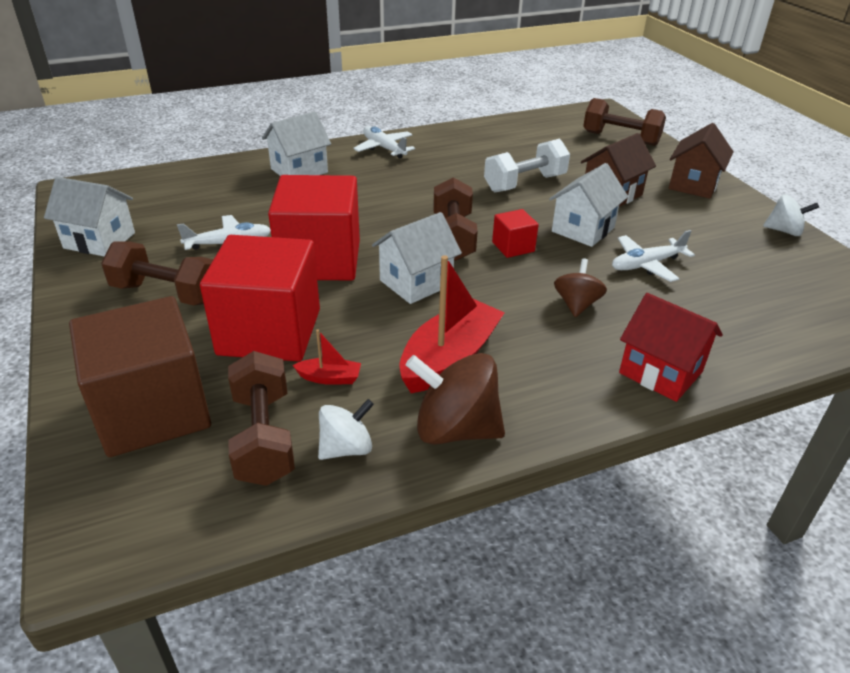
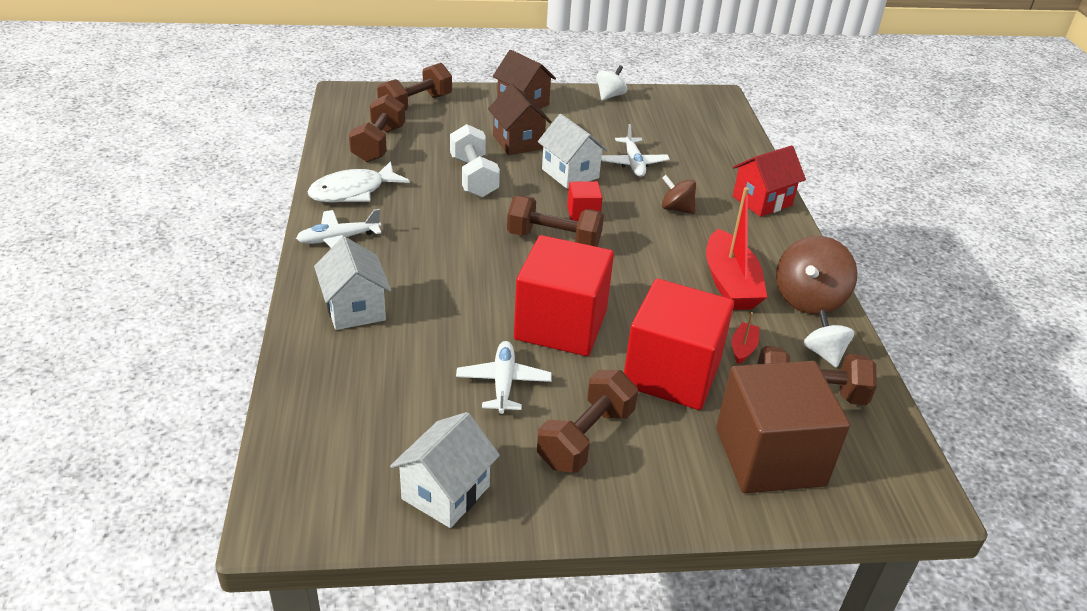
camera: 75 degrees left, 0 degrees up
white house [372,212,462,304] -> none
red boat [399,255,505,393] -> red boat turned 150 degrees counterclockwise [706,187,767,310]
none -> white fish [307,161,410,202]
none -> brown dumbbell [349,94,405,162]

